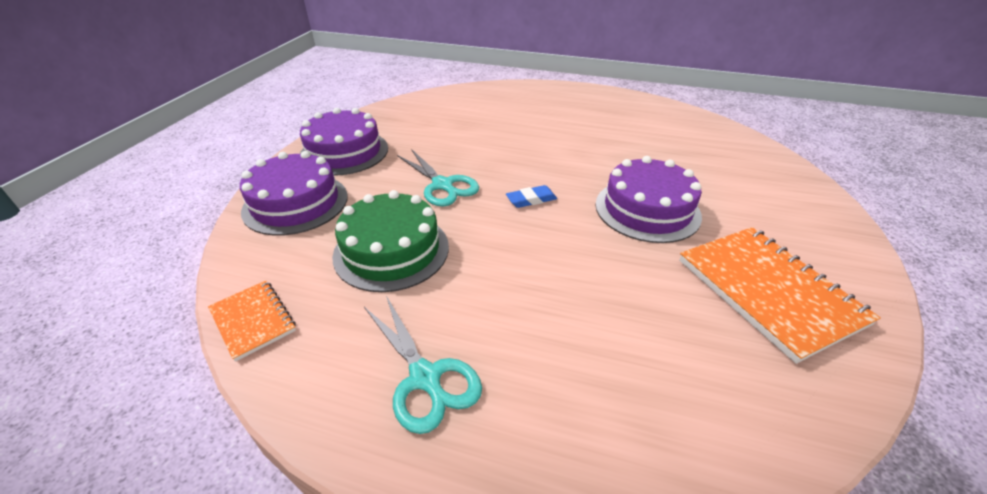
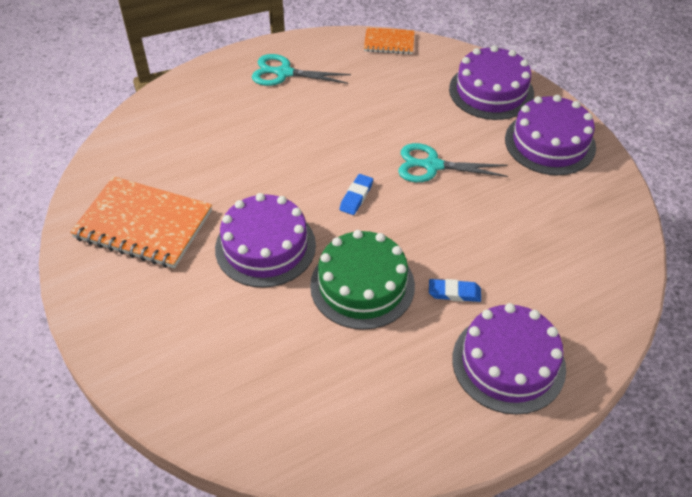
camera: 135 degrees right, 10 degrees up
green cake [332,190,449,292] -> green cake moved to [310,230,415,330]
none -> blue eraser [429,279,481,302]
none -> purple cake [452,303,566,415]

